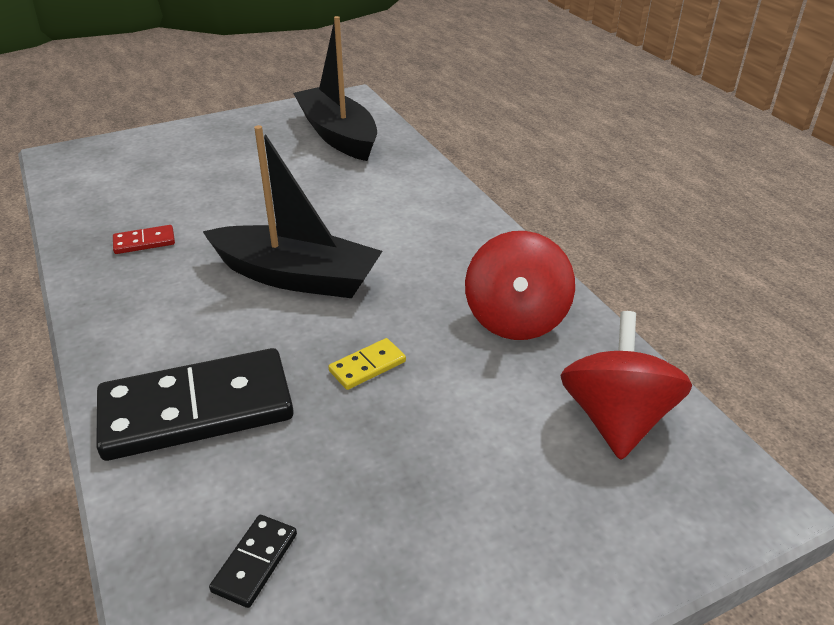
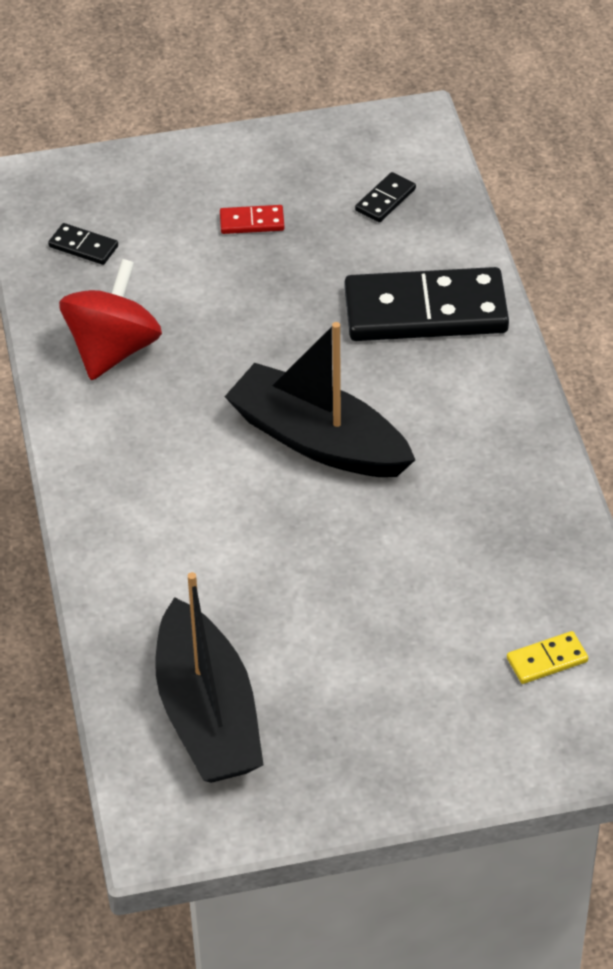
camera: 165 degrees left, 10 degrees up
red domino [113,225,175,254] -> red domino moved to [220,205,284,234]
yellow domino [328,338,406,390] -> yellow domino moved to [507,631,588,684]
red spinning top [560,311,693,460] -> black domino [48,223,118,265]

